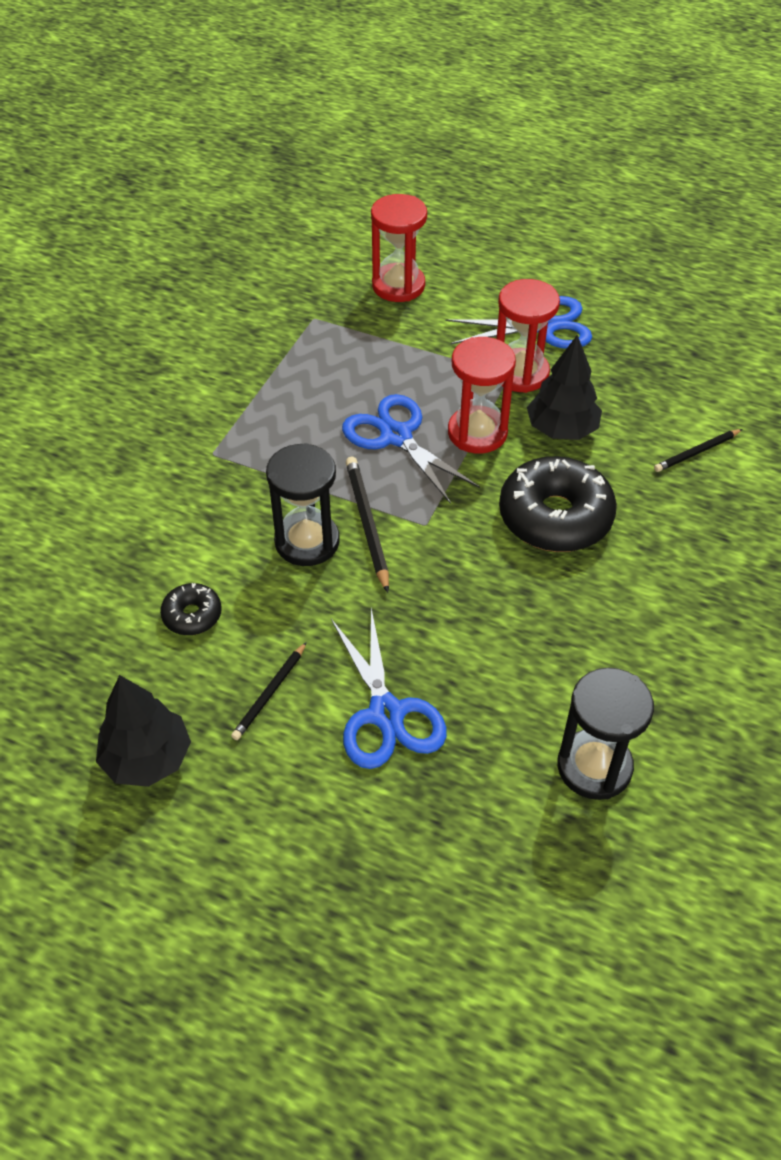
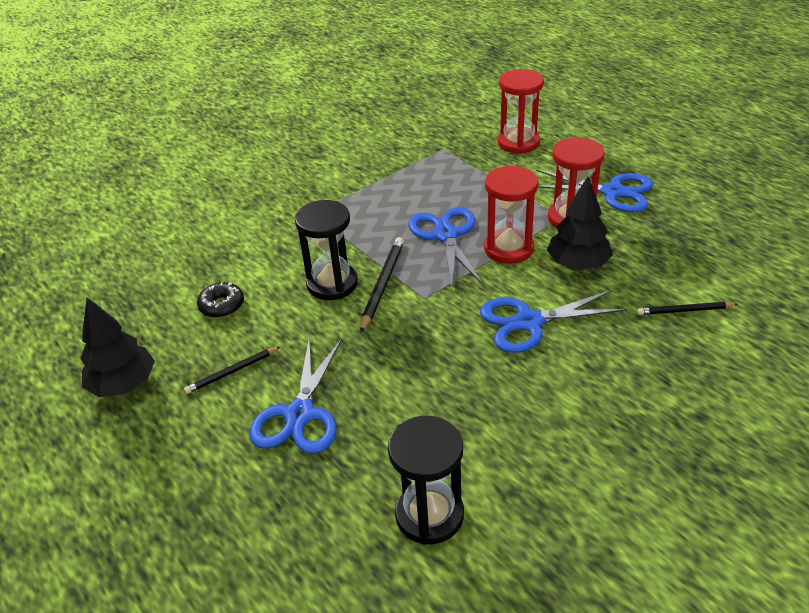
camera: 30 degrees right, 10 degrees down
black donut [499,456,617,552] -> blue scissors [480,290,627,353]

